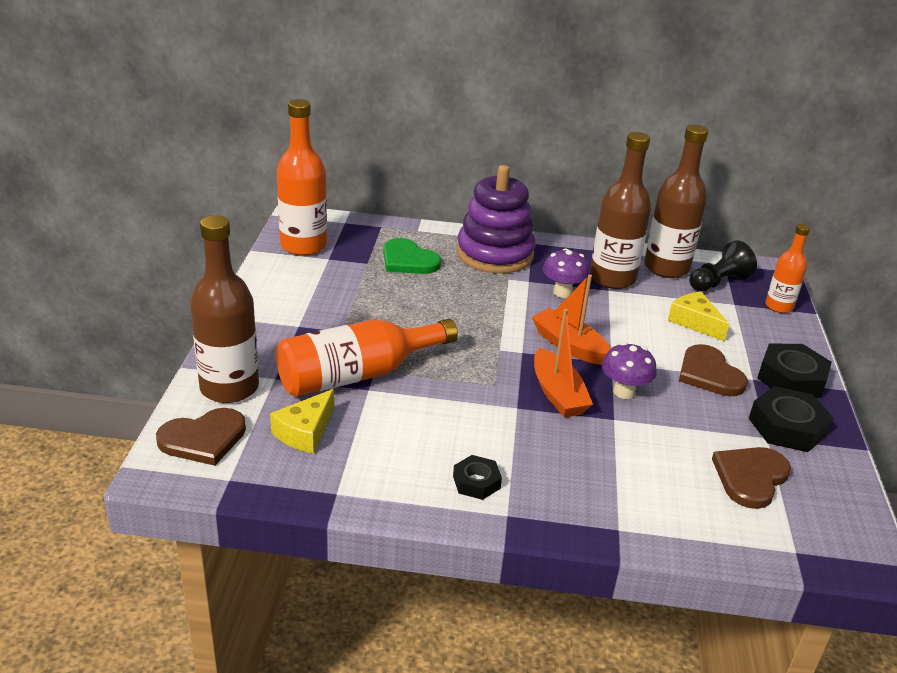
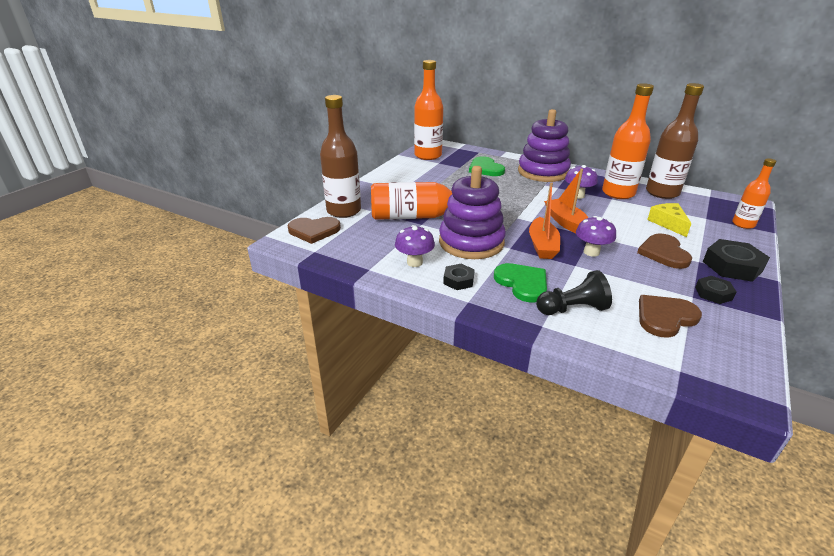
camera: 25 degrees right, 0 degrees up
yellow cheese [270,389,334,454] -> none
brown bottle [590,132,651,289] -> orange bottle [602,83,654,199]
black pawn [689,240,757,292] -> black pawn moved to [536,270,612,315]
black nut [749,386,834,452] -> black nut [695,276,736,304], size x0.59
none -> purple mushroom [395,225,435,267]
none -> purple stacking toy [439,166,506,259]
none -> green heart [494,263,547,302]

